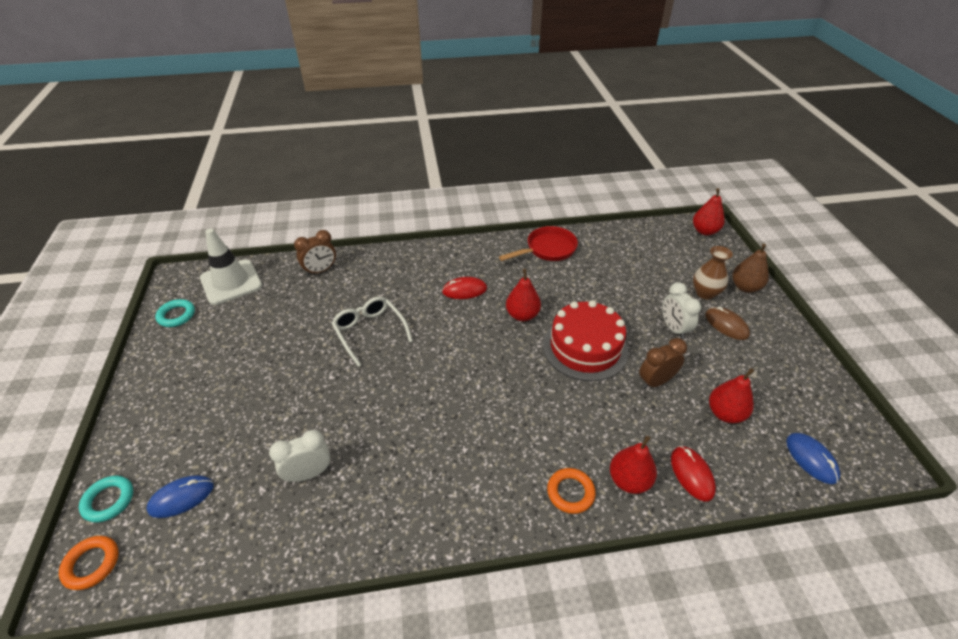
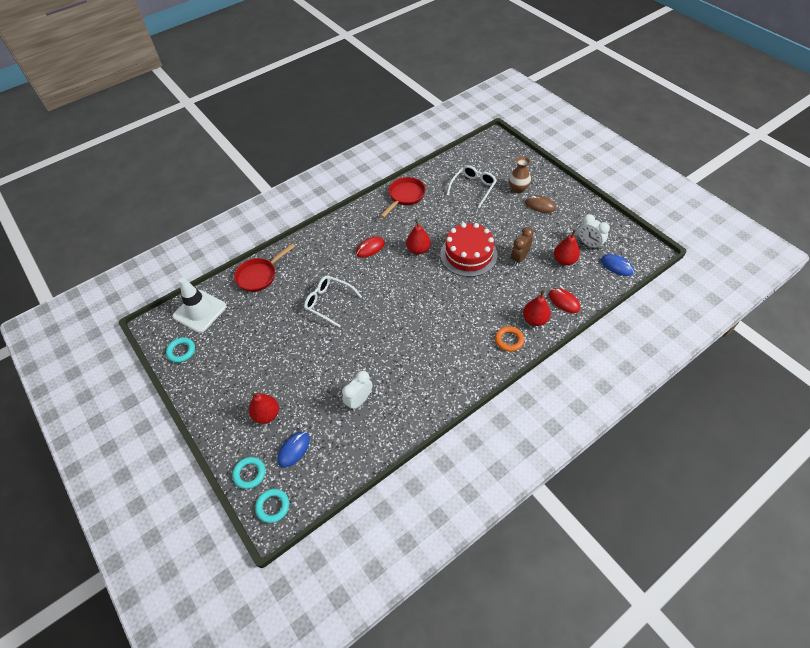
camera: 25 degrees left, 10 degrees up
orange ring [59,536,119,590] -> turquoise ring [255,489,289,523]
brown clock [294,230,336,276] -> red pan [234,243,295,292]
white clock [662,282,701,339] -> white clock moved to [578,214,610,250]
red pear [693,188,725,235] -> red pear moved to [249,392,279,424]
brown pear [732,243,769,293] -> none
none -> white glasses [446,165,497,208]

